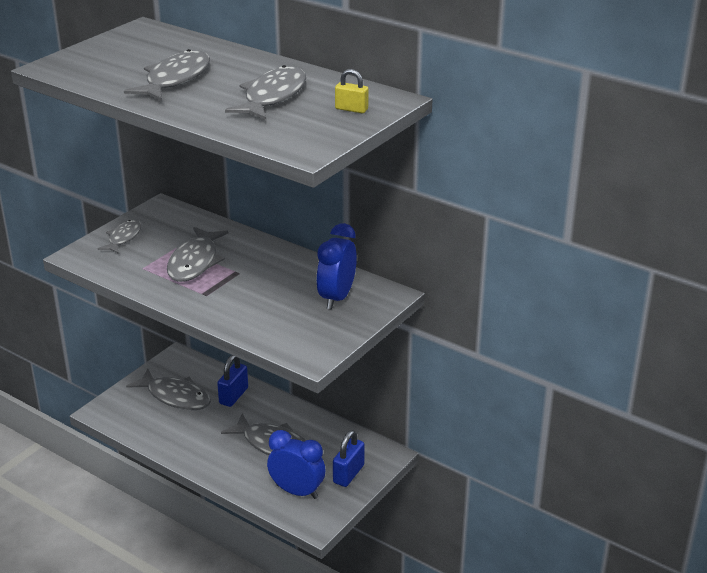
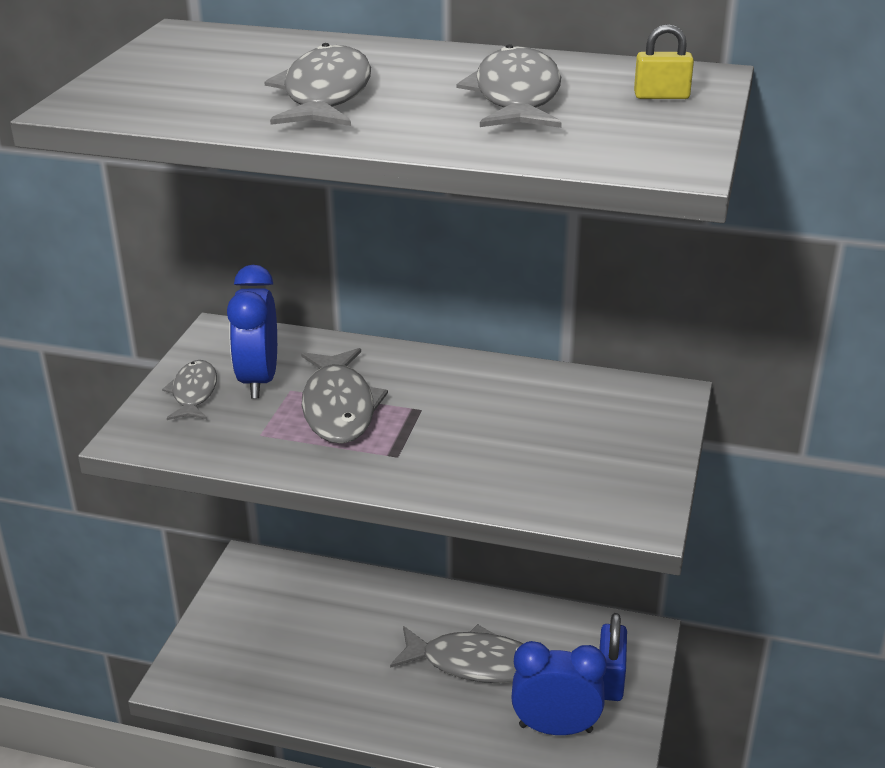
camera: 20 degrees left, 0 degrees up
grey fish [126,369,211,410] -> none
blue padlock [217,355,248,407] -> none
blue clock [316,223,357,310] -> blue clock moved to [227,265,277,398]

